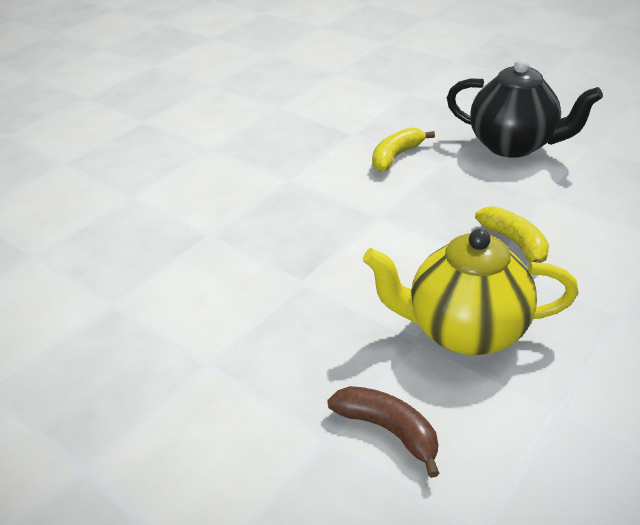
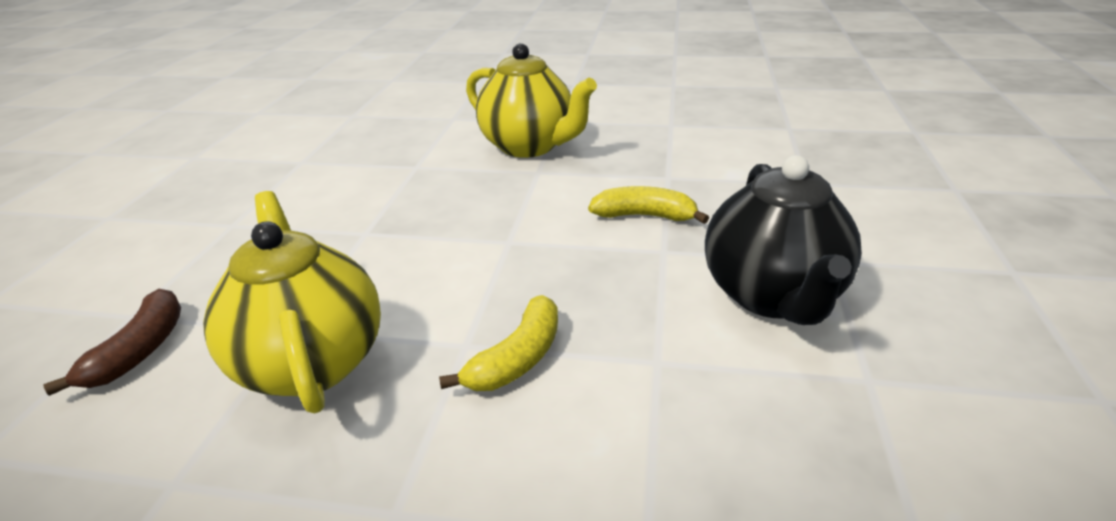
camera: 60 degrees right, 5 degrees down
none -> yellow teapot [466,43,597,158]

